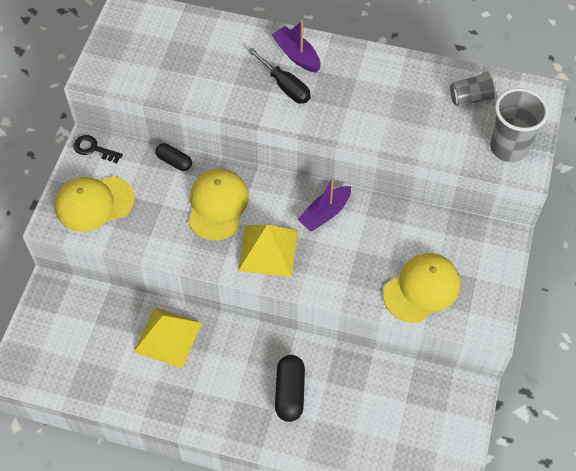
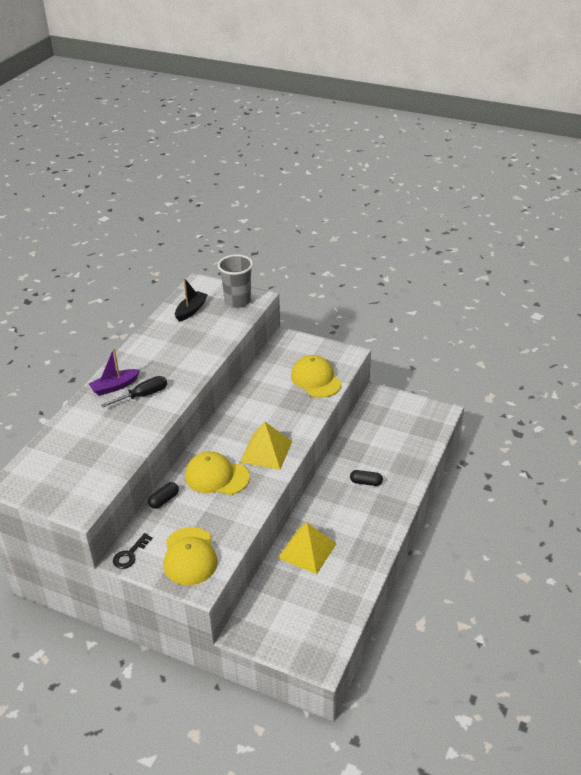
camera: 80 degrees left, 20 degrees down
black capsule [275,355,305,422] -> black capsule [350,470,383,486], size x0.64
purple boat [297,177,351,231] -> none
grey cup [450,70,497,106] -> black boat [175,278,208,322]

